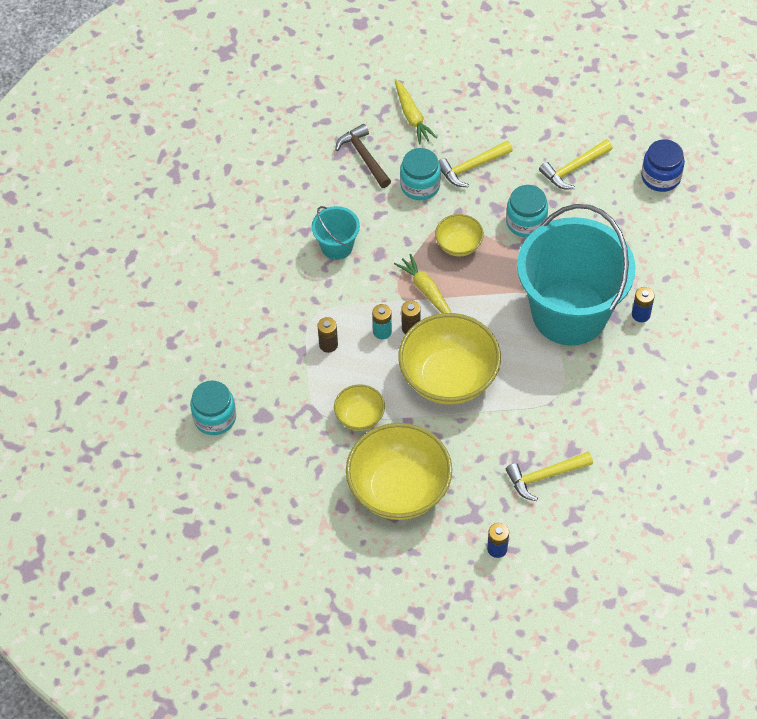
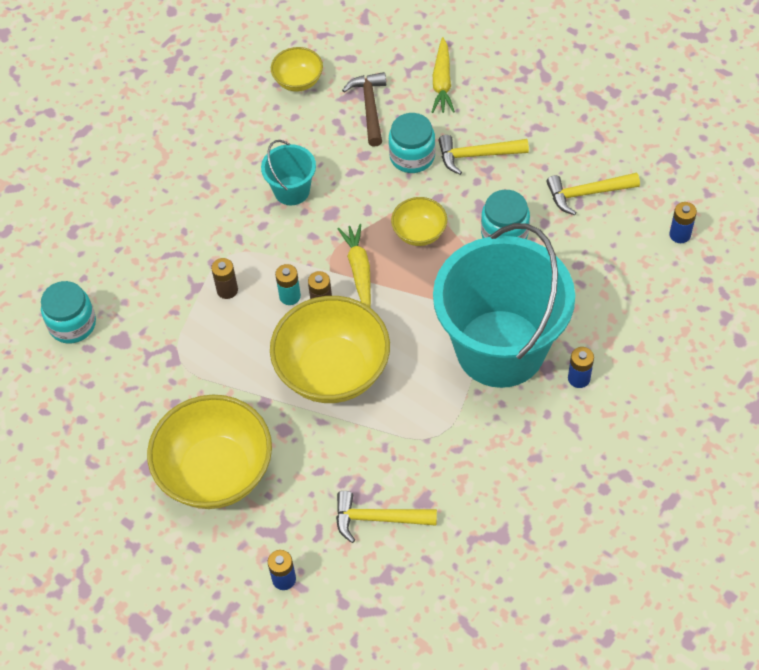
camera: 25 degrees right, 0 degrees up
yellow bowl [334,384,385,431] -> yellow bowl moved to [271,47,323,92]
blue jar [641,139,685,192] -> blue battery [669,202,697,243]

